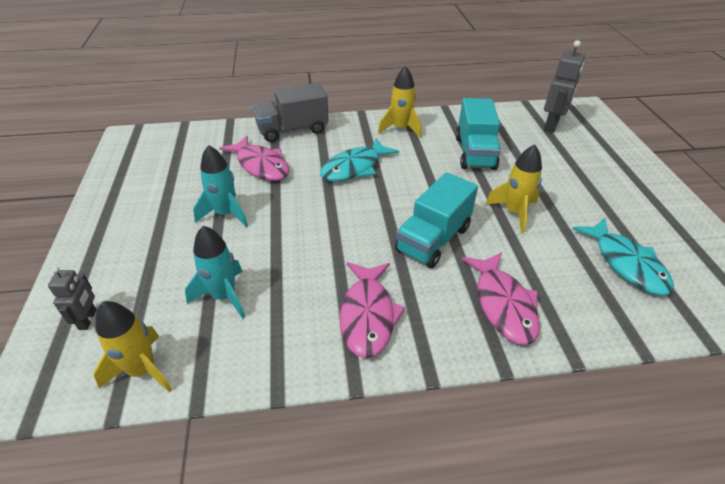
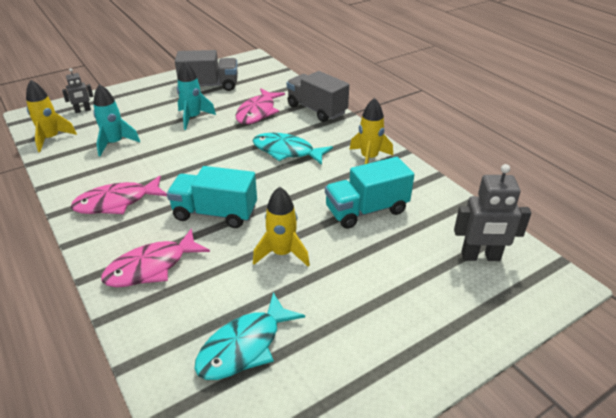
camera: 65 degrees right, 5 degrees down
none -> grey truck [175,50,238,91]

